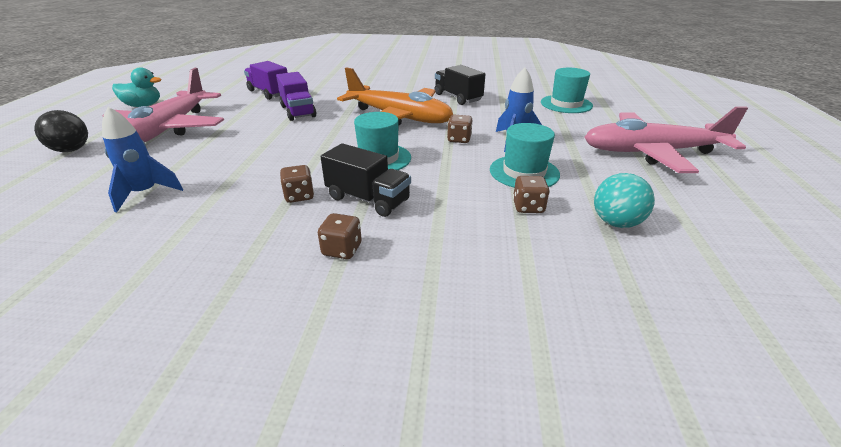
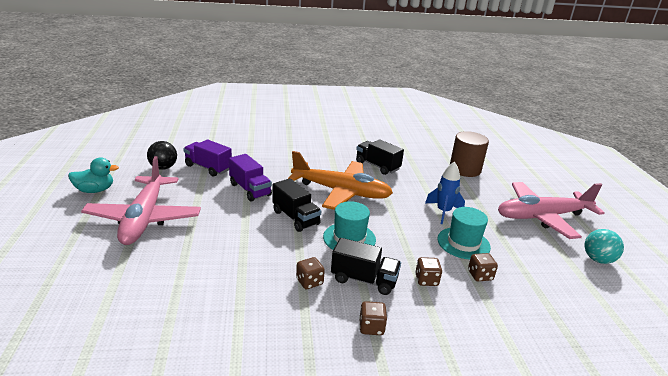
camera: 15 degrees left, 5 degrees down
black ball [34,110,88,152] -> black ball moved to [147,141,177,170]
blue rocket [102,107,183,212] -> none
brown dice [447,115,472,143] -> brown dice moved to [415,257,442,286]
turquoise hat [541,68,593,113] -> brown cylinder [450,131,489,177]
turquoise ball [594,173,655,228] -> turquoise ball moved to [584,229,624,264]
none -> black truck [272,178,321,232]

